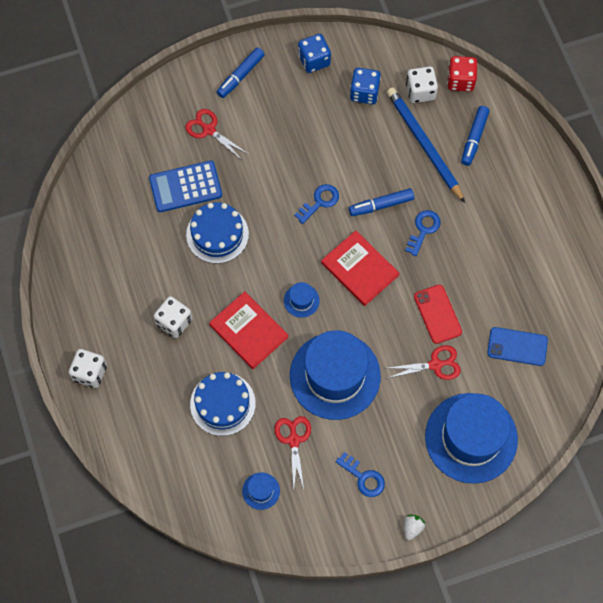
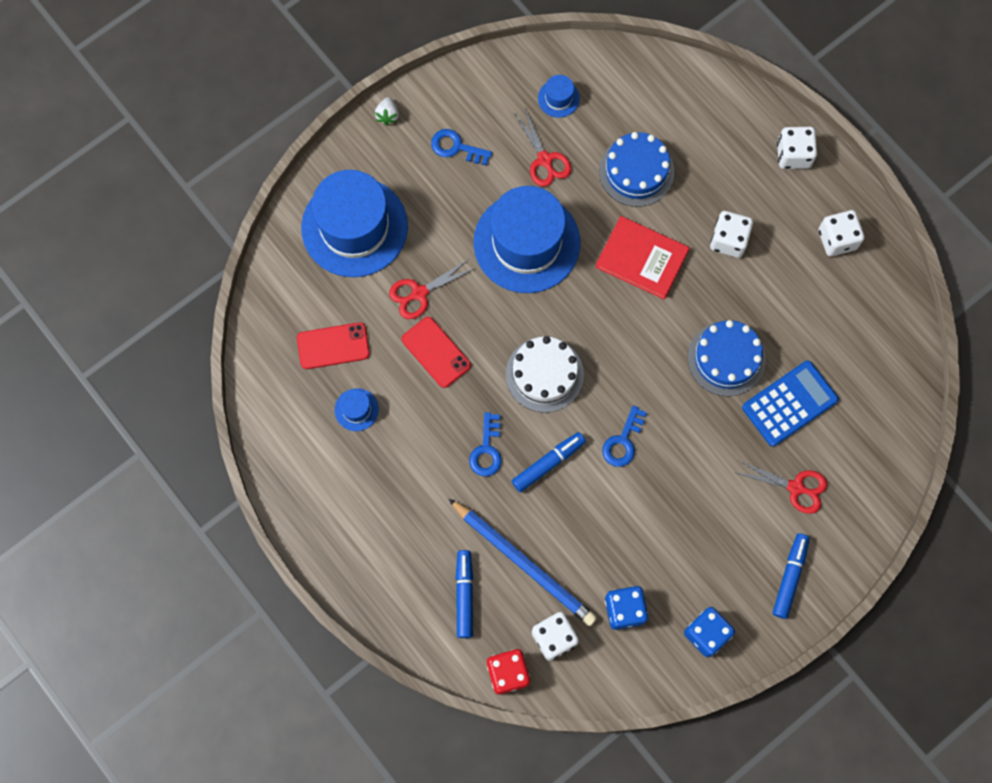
camera: 160 degrees right, 5 degrees up
blue hat [284,282,320,318] -> blue hat moved to [335,388,379,431]
red book [321,230,399,306] -> white cake [506,336,584,413]
blue phone [487,327,548,366] -> red phone [297,322,370,369]
none -> white dice [818,210,864,256]

